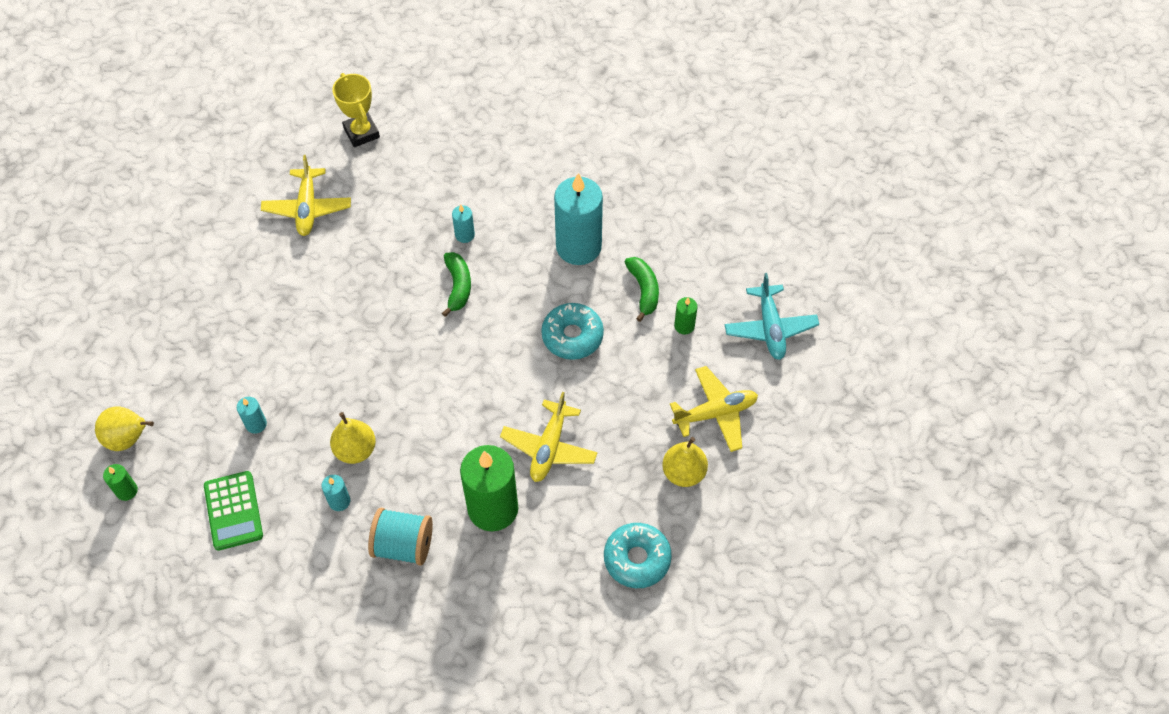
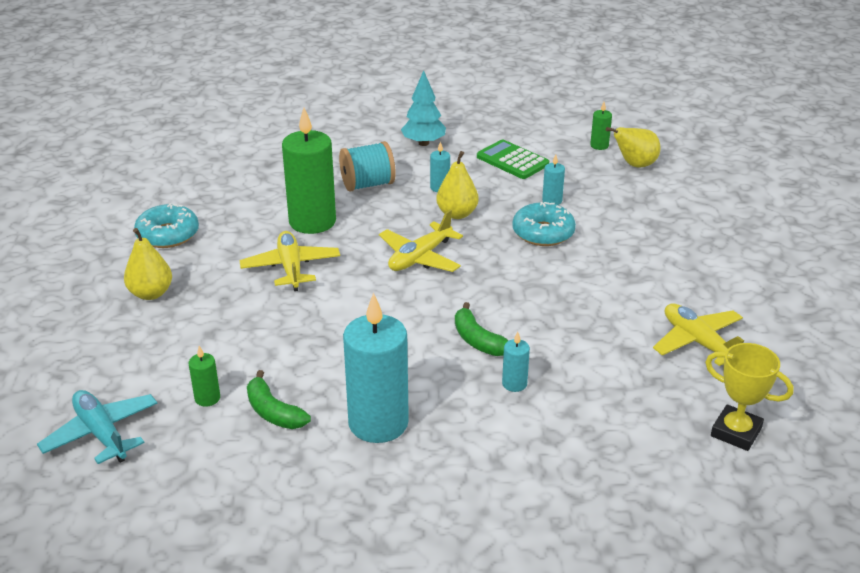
camera: 150 degrees right, 25 degrees down
turquoise donut [541,303,604,360] -> turquoise donut moved to [513,202,576,246]
yellow plane [670,366,758,452] -> yellow plane moved to [379,210,463,272]
none -> turquoise tree [401,70,446,146]

